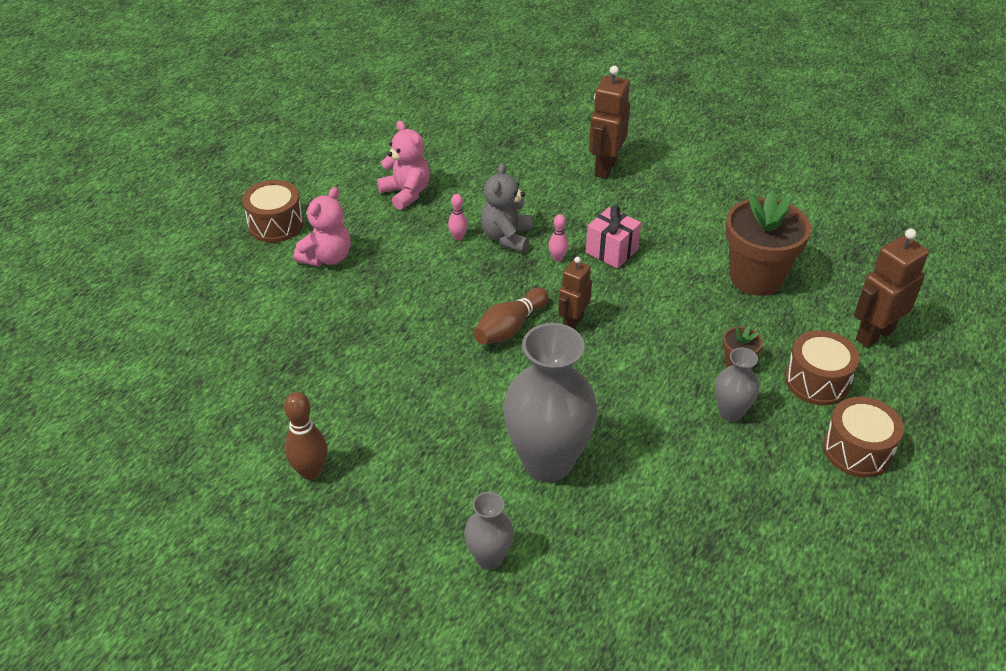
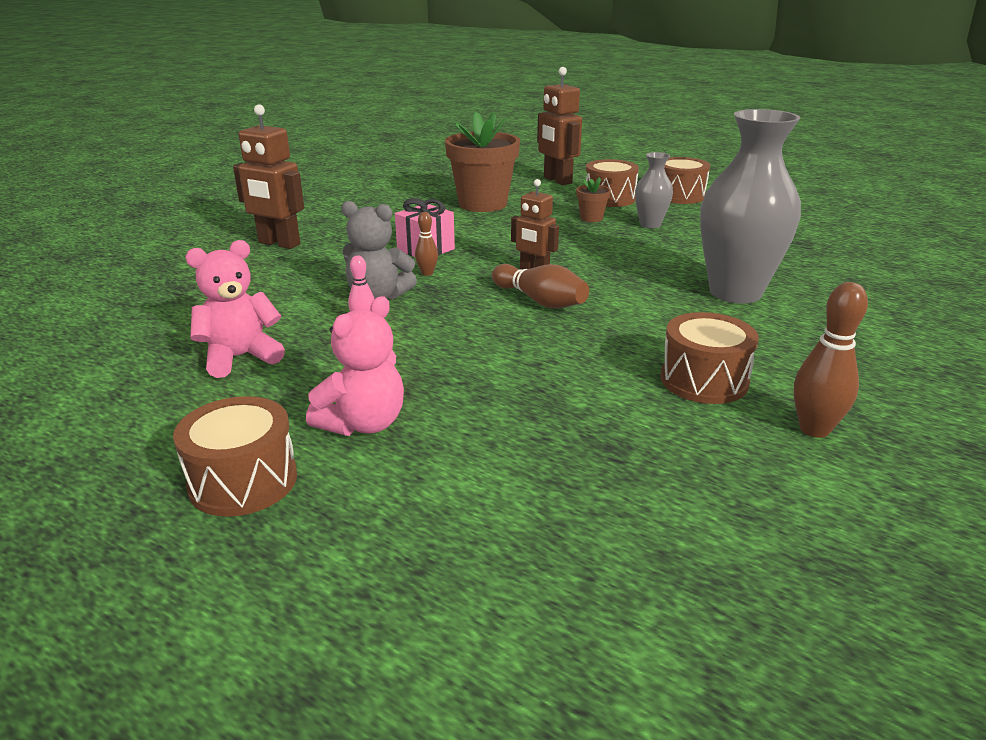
camera: 85 degrees left, 15 degrees down
pink teddy bear [294,187,351,267] -> pink teddy bear turned 90 degrees clockwise [306,296,404,436]
grey vase [464,492,514,570] -> none
pink bowling pin [549,214,569,261] -> brown bowling pin [415,212,438,276]
none -> brown drum [660,312,759,404]

